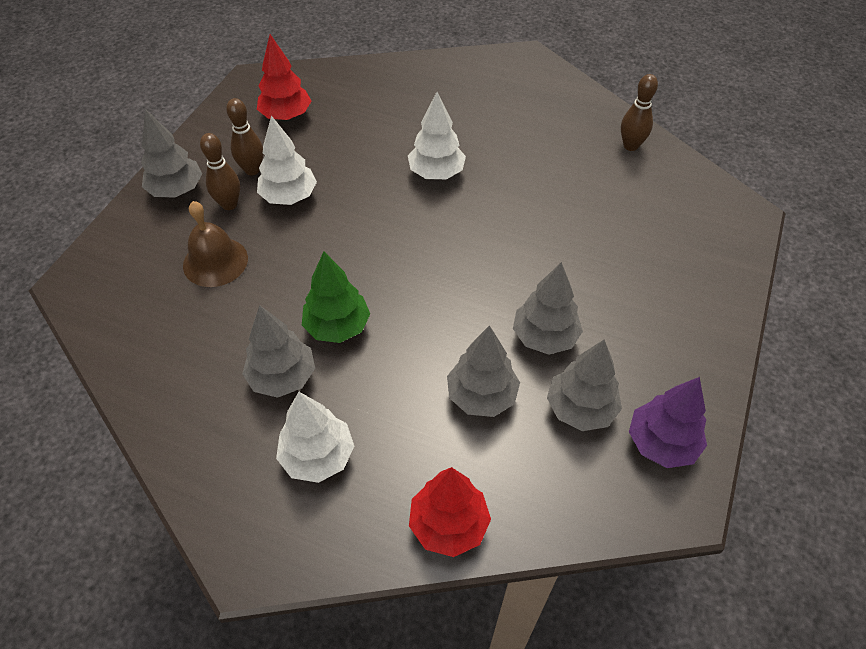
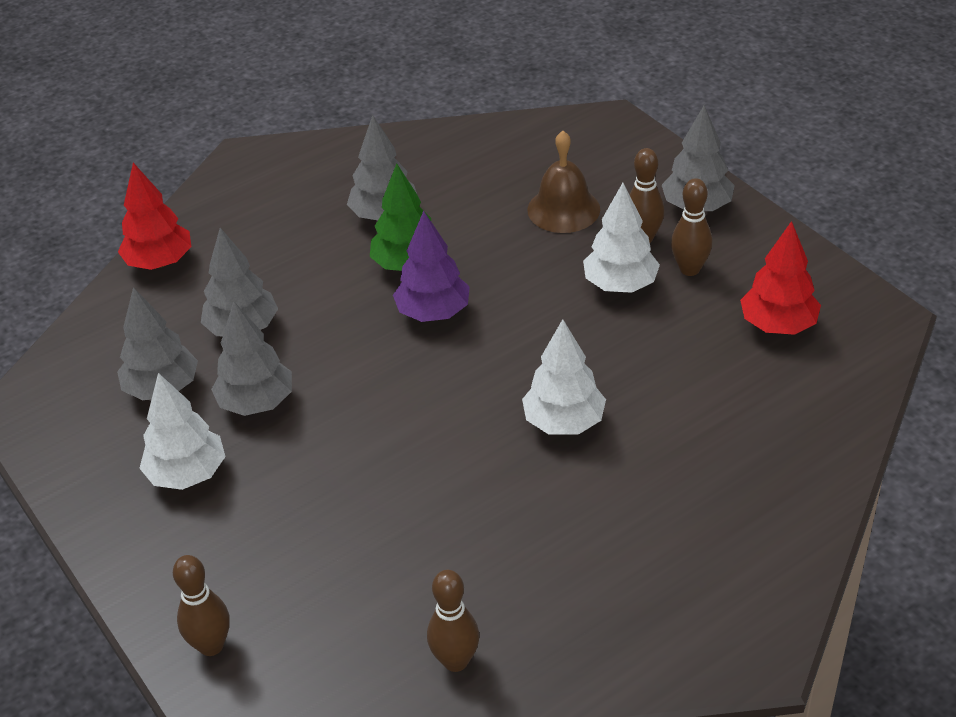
camera: 125 degrees right, 10 degrees down
white tree [276,392,354,483] -> white tree moved to [139,373,226,490]
purple tree [629,377,707,468] -> purple tree moved to [393,211,470,322]
none -> brown bowling pin [173,555,230,656]

